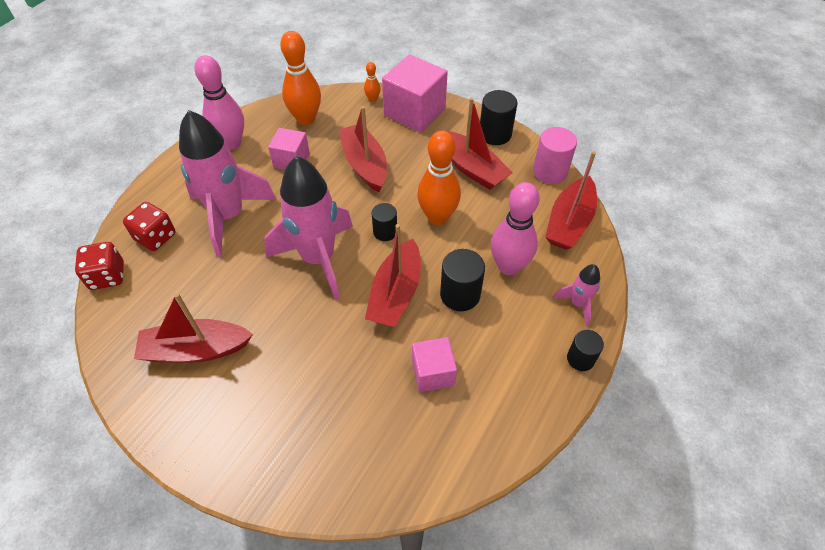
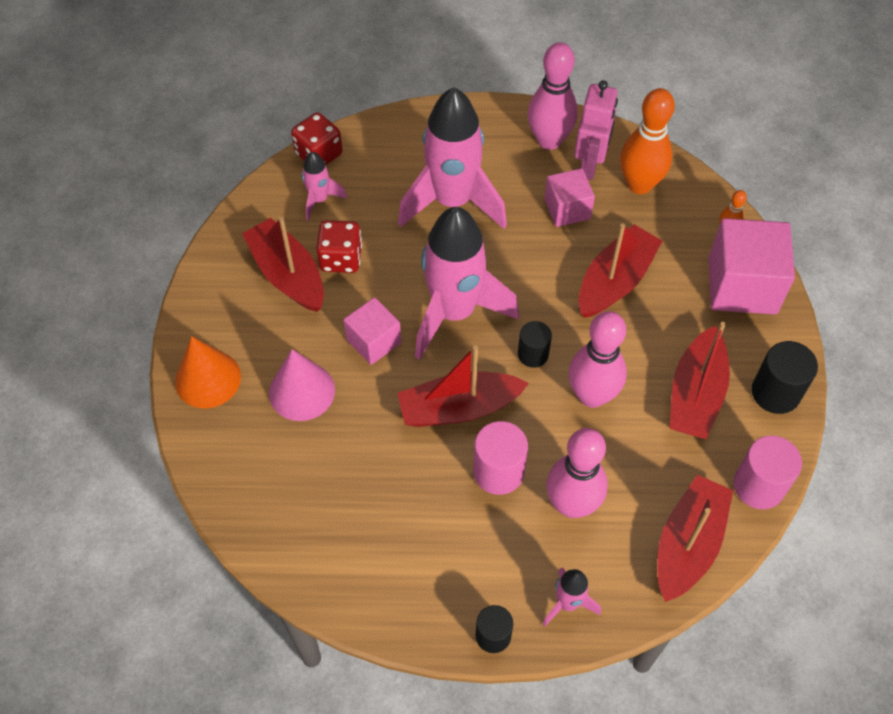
camera: 60 degrees right, 5 degrees up
red dice [123,202,176,251] -> red dice moved to [316,220,362,273]
pink cube [412,337,457,392] -> pink cube moved to [343,297,401,365]
orange bowling pin [417,131,461,225] -> pink bowling pin [569,311,627,408]
black cylinder [440,249,485,311] -> pink cylinder [473,421,528,495]
red boat [545,151,597,250] -> red boat turned 120 degrees clockwise [657,475,733,602]
none -> orange cone [175,336,241,408]
none -> pink cone [269,349,335,421]
none -> pink rocket [302,152,347,221]
none -> pink robot [574,80,618,180]

